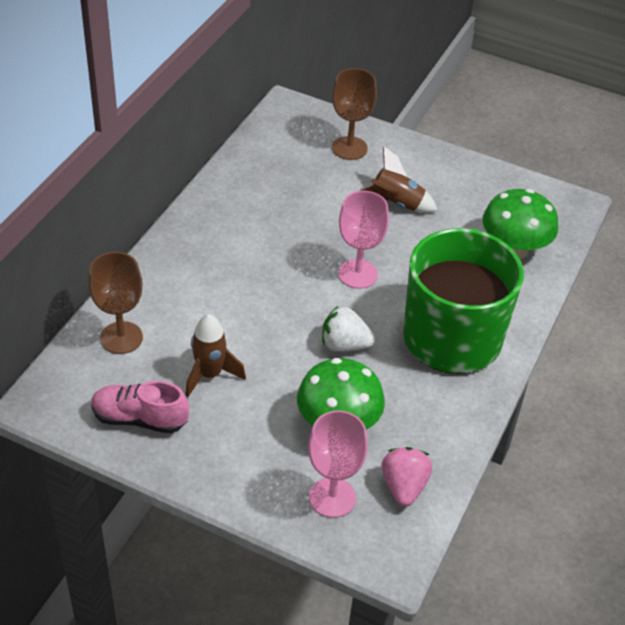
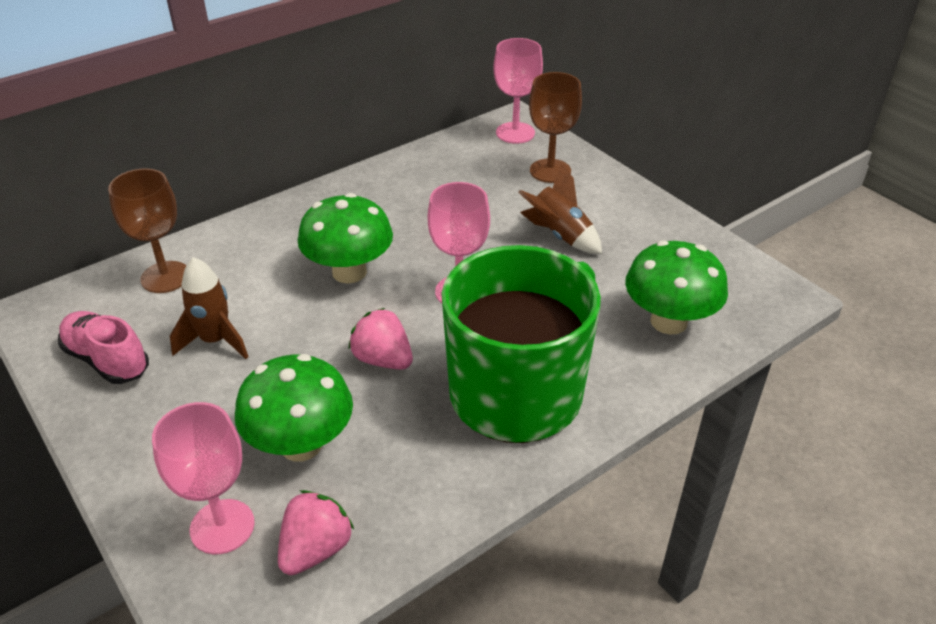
camera: 30 degrees right, 5 degrees down
white strawberry [322,305,375,352] -> pink strawberry [349,308,413,370]
none -> green mushroom [298,193,393,284]
none -> pink goblet [493,38,543,144]

